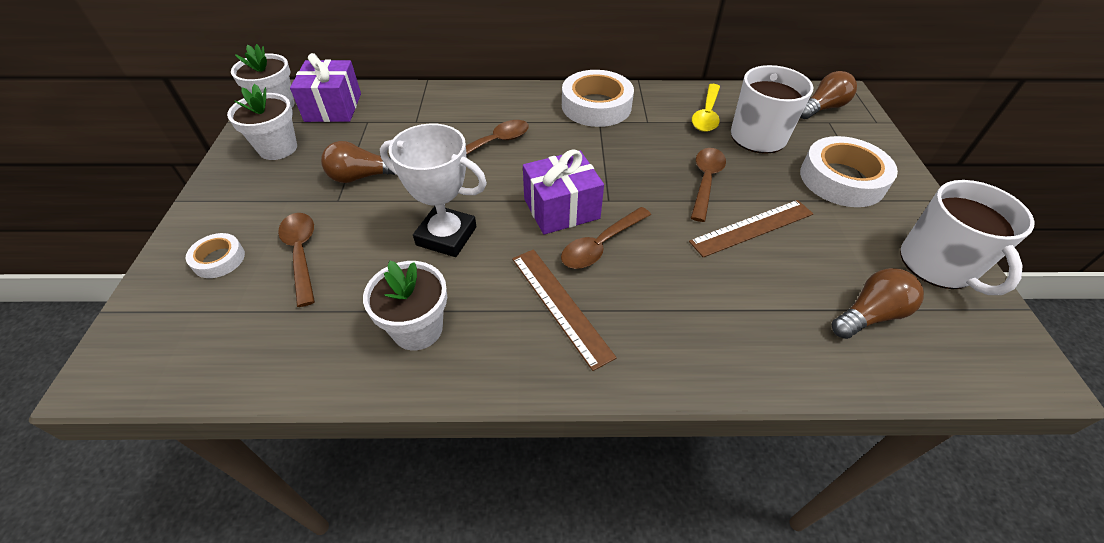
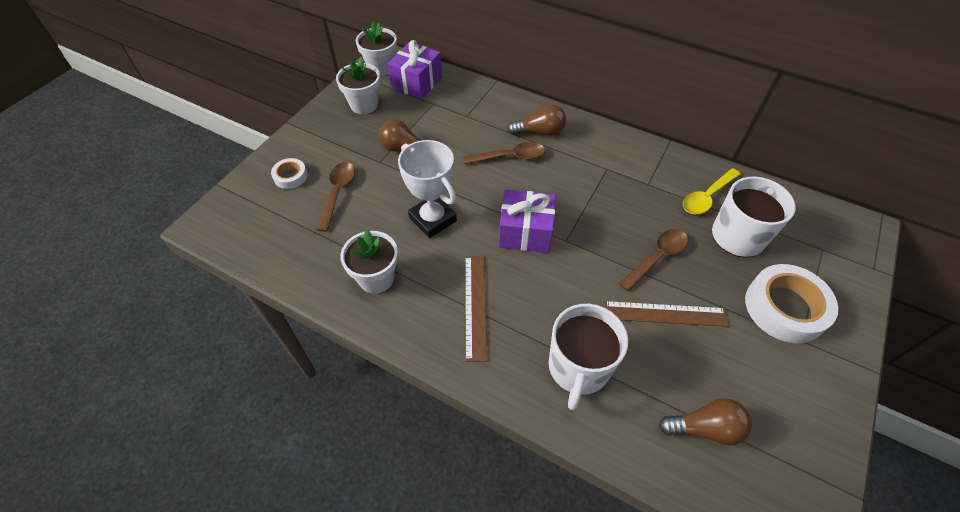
camera: 30 degrees right, 5 degrees up
brown spoon [561,207,651,269] -> none
white tape [562,70,634,127] -> none
brown light bulb [801,71,857,119] -> brown light bulb moved to [507,104,566,136]
white mug [900,180,1035,295] -> white mug moved to [548,304,628,410]

